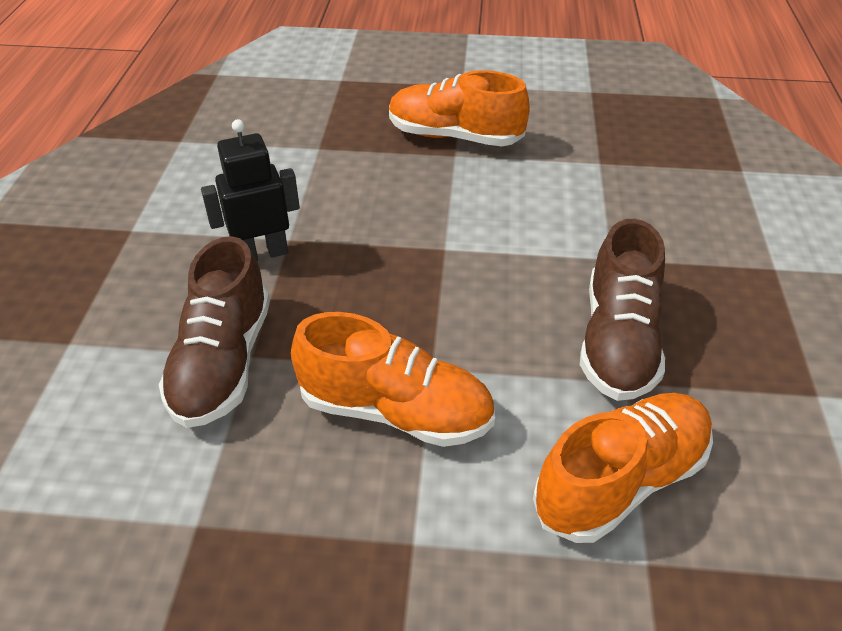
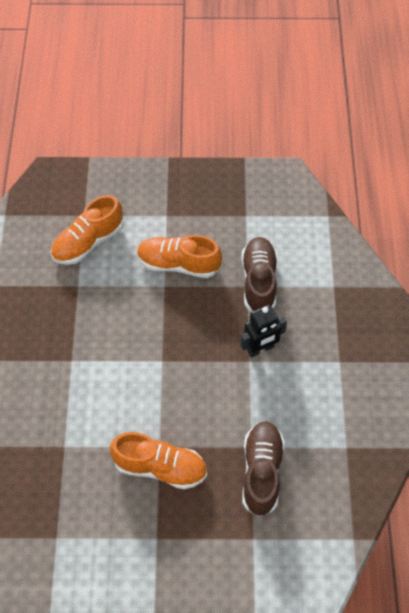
camera: 175 degrees right, 15 degrees up
brown shoe [580,219,665,401] -> brown shoe moved to [242,421,285,517]

